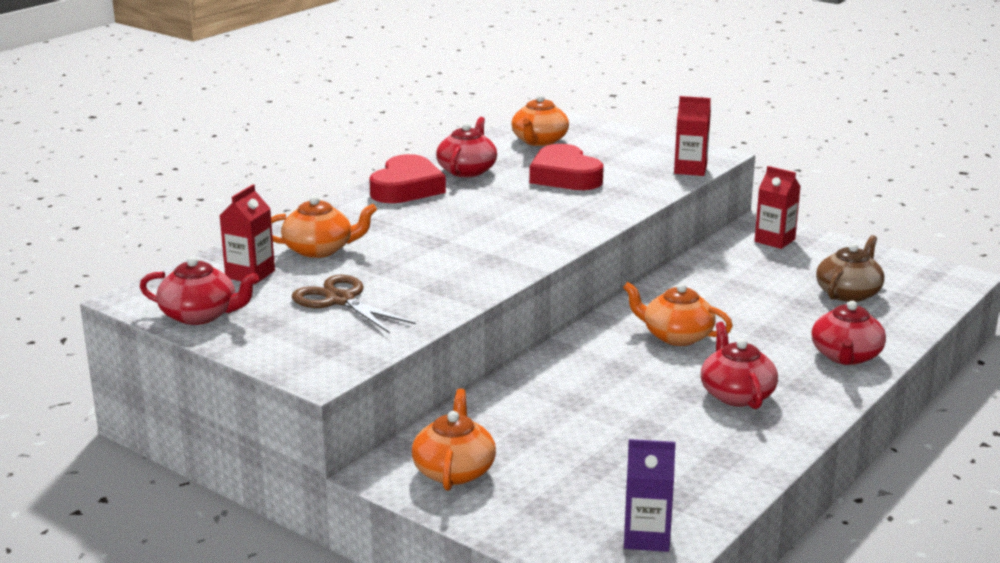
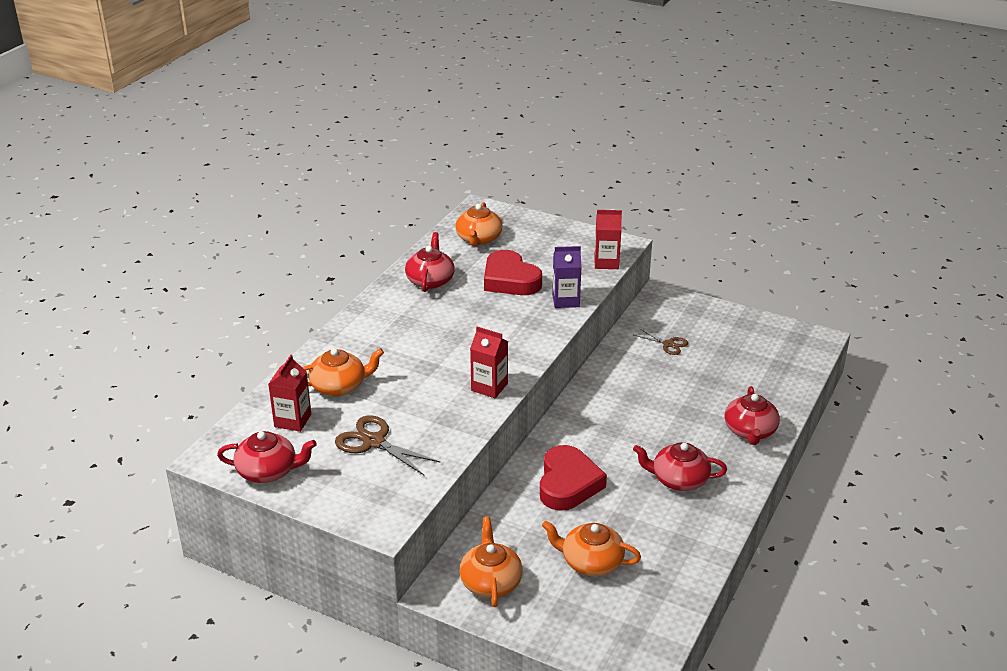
camera: 10 degrees left, 10 degrees up
red heart [369,154,446,203] -> red heart moved to [540,445,607,511]
orange teapot [623,282,733,346] -> orange teapot moved to [542,520,641,576]
purple carton [624,439,676,552] -> purple carton moved to [552,246,582,308]
red teapot [701,322,778,409] -> red teapot turned 60 degrees counterclockwise [633,442,727,491]
red carton [755,166,801,249] -> red carton moved to [470,326,508,398]
brown teapot [816,235,884,302] -> none
none -> brown scissors [634,328,688,355]

